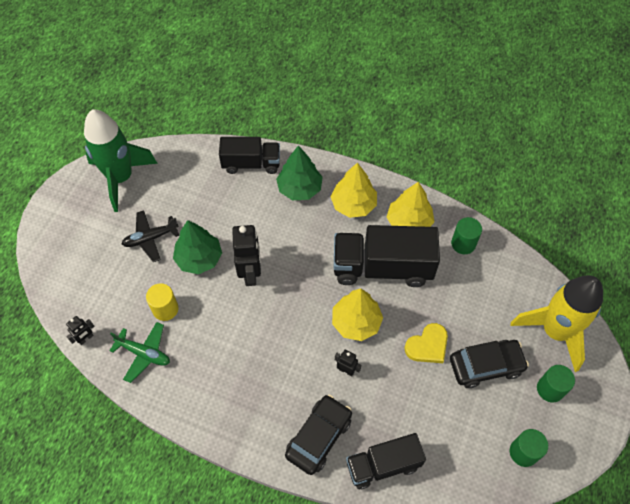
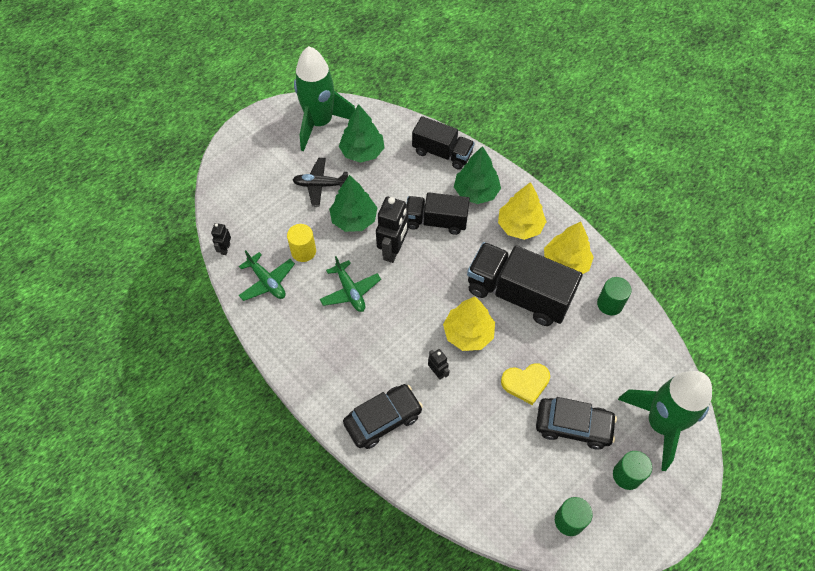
camera: 25 degrees right, 0 degrees up
black robot [66,316,94,345] -> black robot turned 120 degrees clockwise [211,223,231,255]
black truck [346,433,426,489] -> black truck moved to [406,192,470,235]
yellow rocket [511,275,603,372] -> green rocket [618,371,712,471]
none -> green plane [320,256,381,312]
none -> green tree [339,104,384,163]

